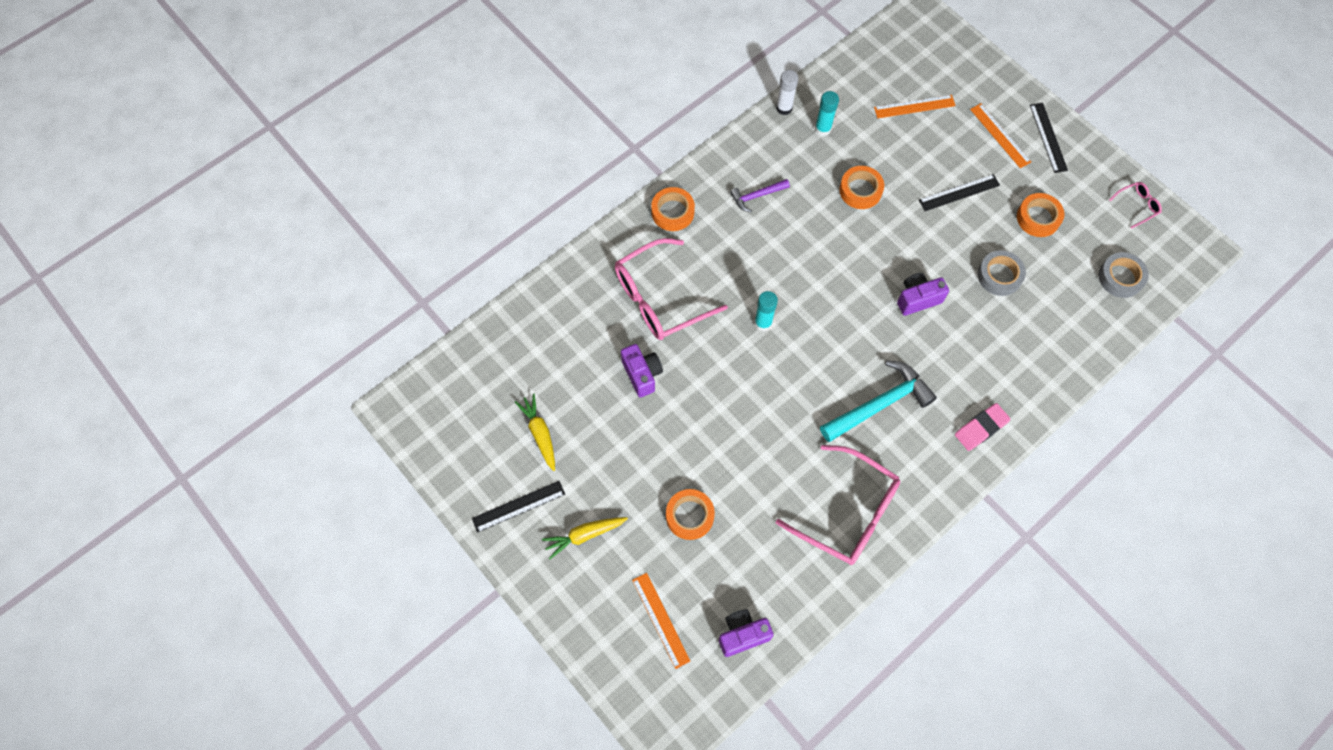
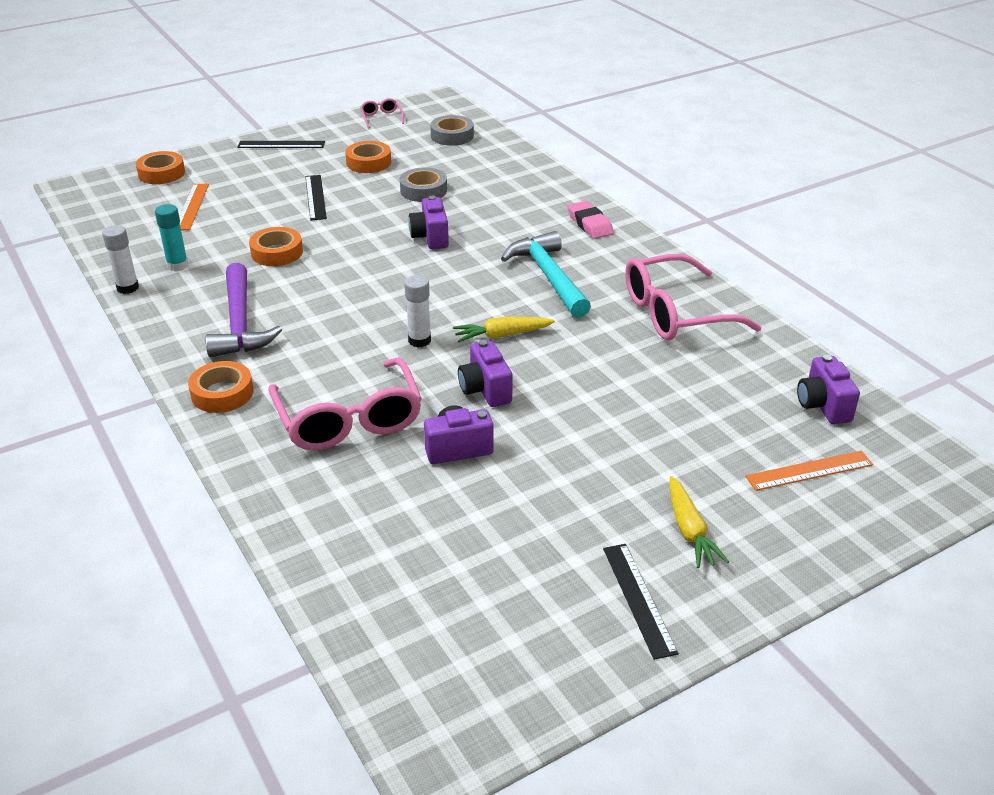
camera: 80 degrees left, 30 degrees down
yellow carrot [515,394,555,471] -> yellow carrot moved to [453,317,555,342]
orange tape [666,489,715,540] -> orange tape moved to [136,151,185,184]
purple hammer [730,179,790,212] -> purple hammer [205,263,282,357], size x1.86
turquoise glue stick [754,291,778,331] -> white glue stick [404,275,431,348]
pink glasses [776,445,900,565] -> pink glasses turned 150 degrees counterclockwise [625,254,761,340]
orange ruler [970,103,1031,168] -> none
none -> purple camera [458,340,513,407]

